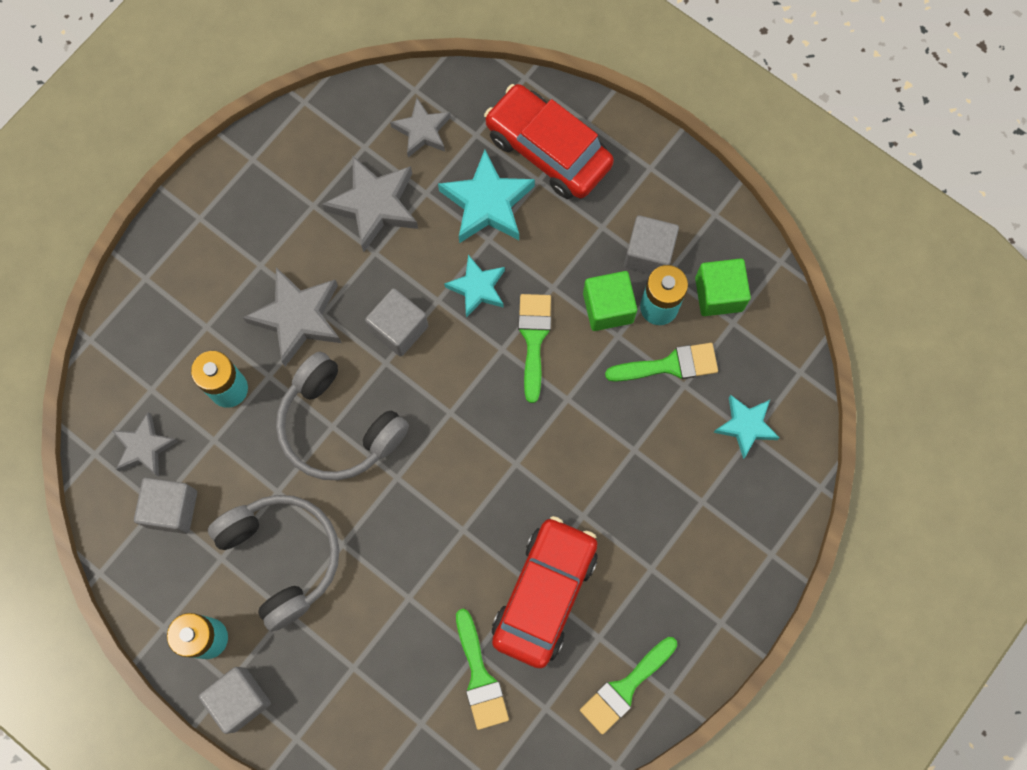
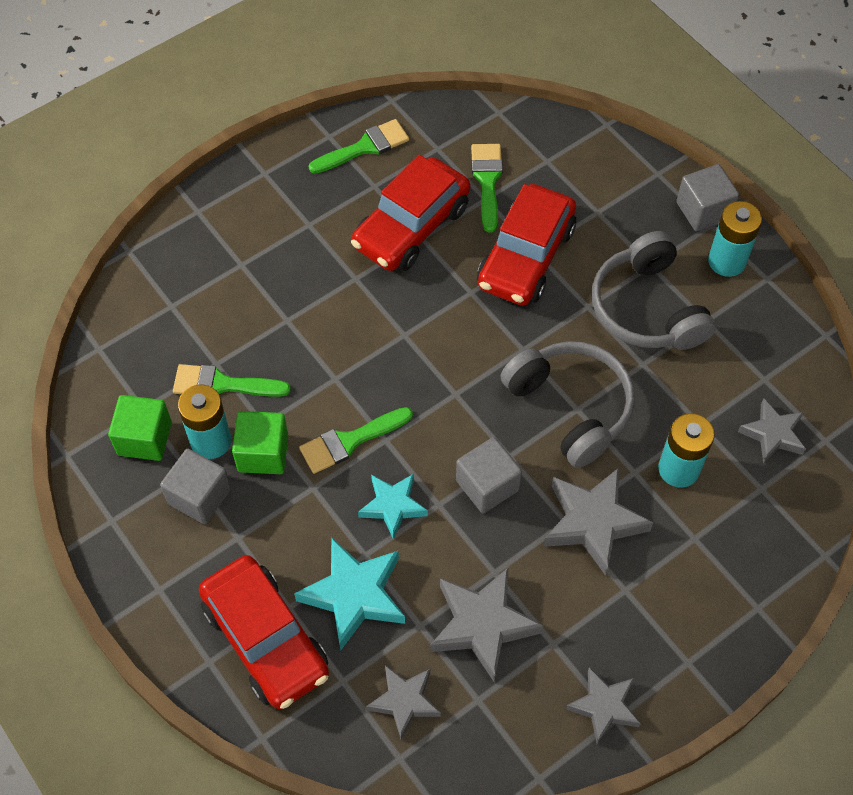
camera: 165 degrees left, 15 degrees down
grey cube [134,477,197,534] -> none
green brush [518,294,551,403] -> green brush turned 45 degrees clockwise [299,407,413,474]
turquoise star [713,395,780,459] -> none
none -> red car [477,184,576,306]
none -> grey star [566,667,641,744]

